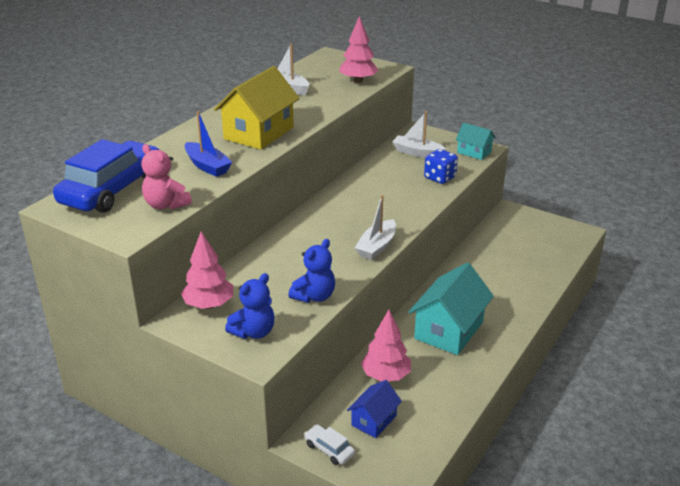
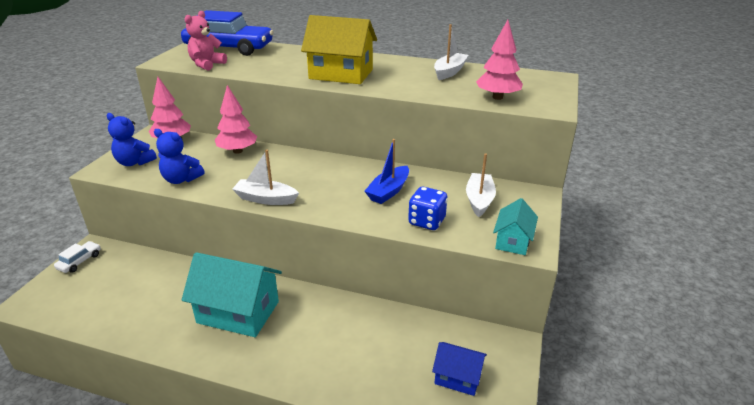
camera: 75 degrees right, 0 degrees up
blue boat [185,111,232,177] -> blue boat moved to [364,139,409,204]
blue house [347,380,402,438] -> blue house moved to [432,342,487,396]
pink tree [361,310,411,381] -> pink tree moved to [215,85,257,154]

